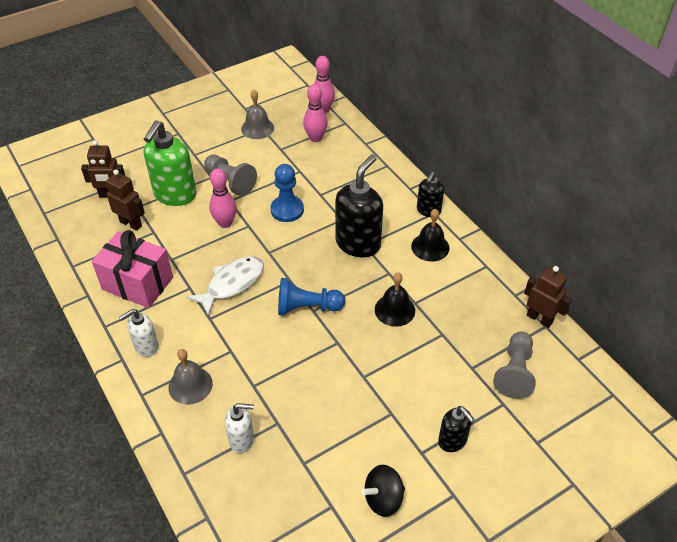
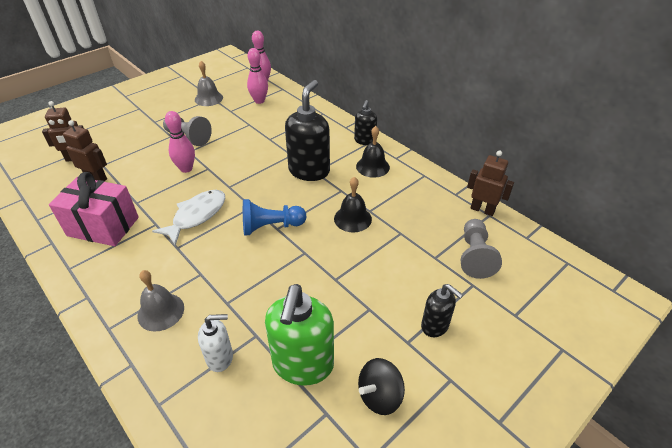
camera: 10 degrees left, 5 degrees down
white soap dispenser [119,309,159,357] -> none
green soap dispenser [144,120,196,206] -> green soap dispenser moved to [265,284,334,386]
blue pawn [270,164,304,222] -> none

